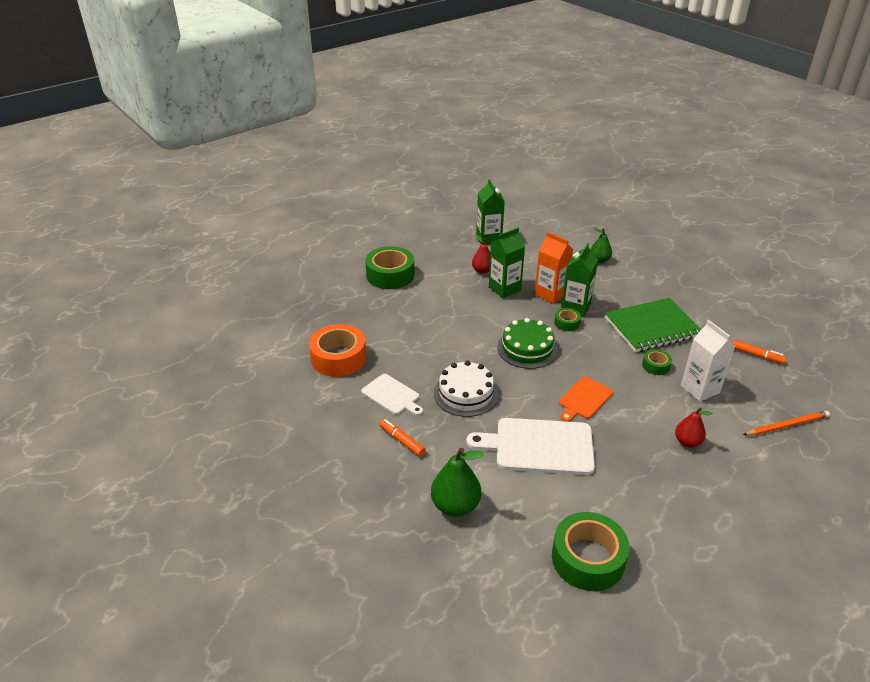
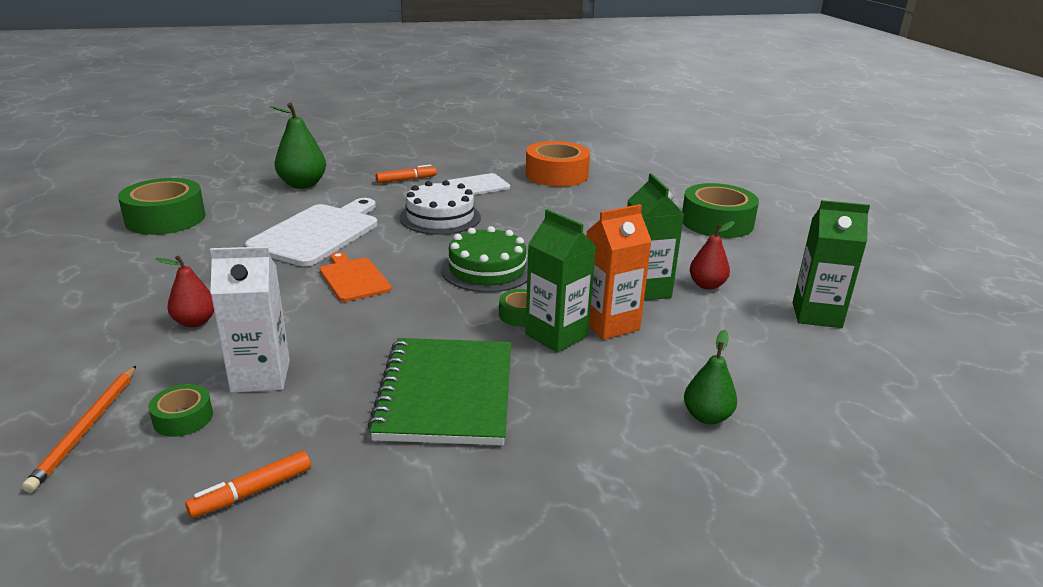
camera: 110 degrees right, 10 degrees down
green tape [642,349,672,375] -> green tape moved to [148,384,213,437]

